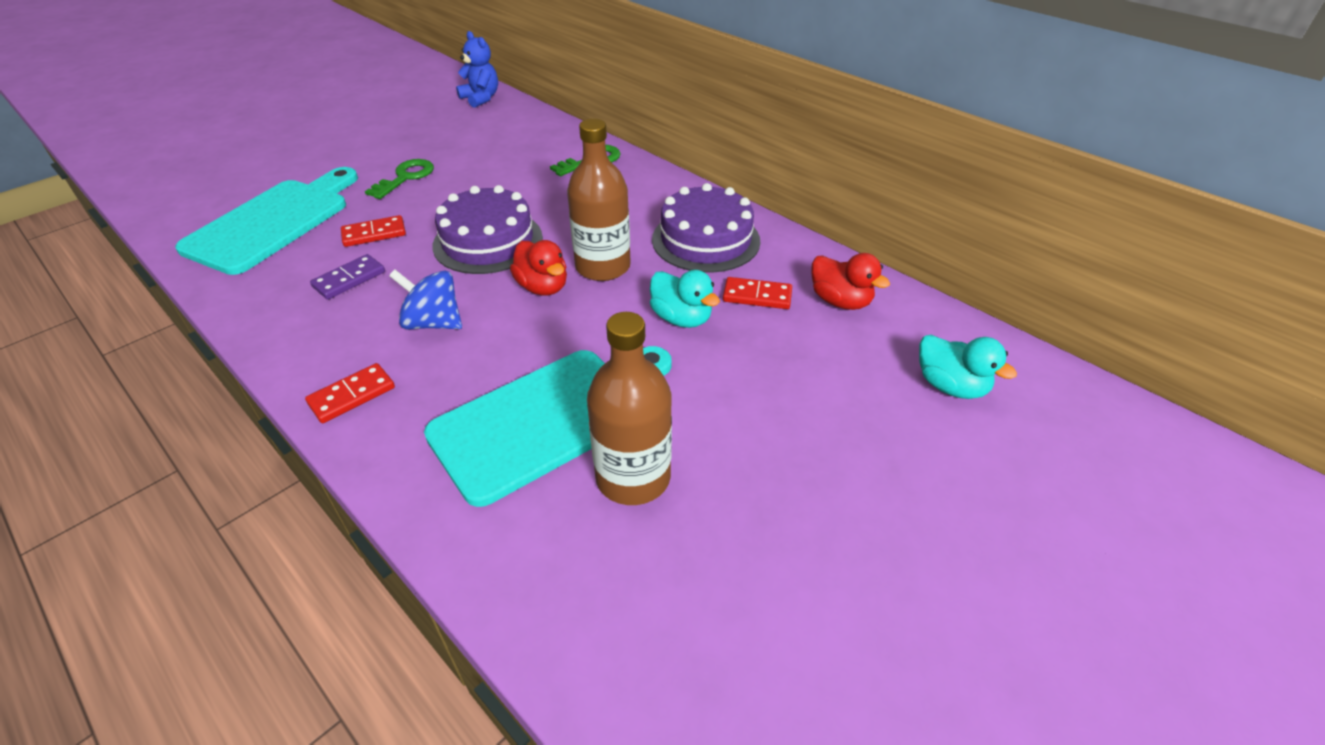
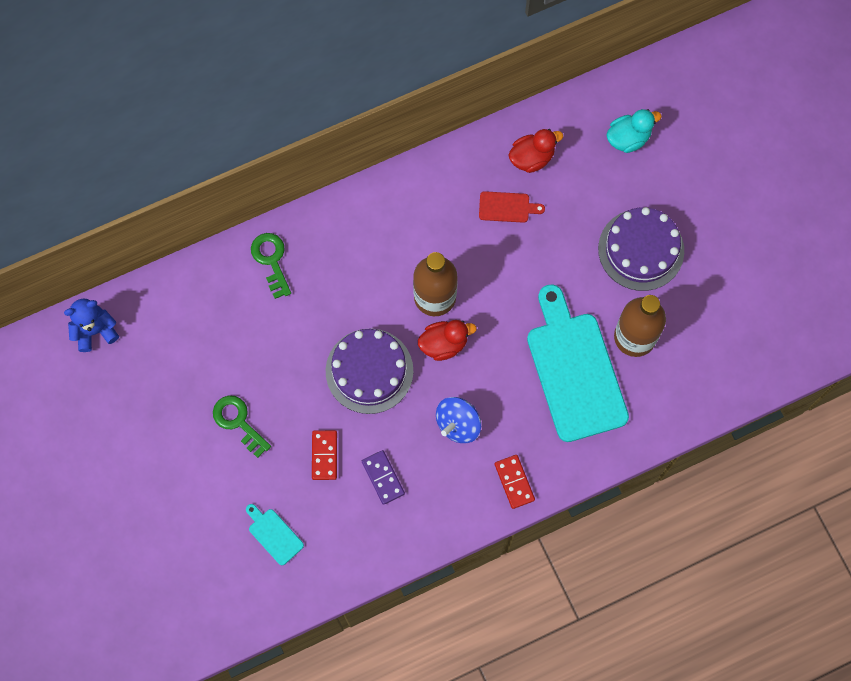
camera: 70 degrees left, 30 degrees up
turquoise cutting board [175,167,358,275] -> turquoise cutting board [246,504,304,565], size x0.42
turquoise duck [650,270,720,328] -> none
purple cake [652,183,760,273] -> purple cake moved to [598,207,684,291]
red domino [723,277,792,309] -> red cutting board [479,191,545,223]

